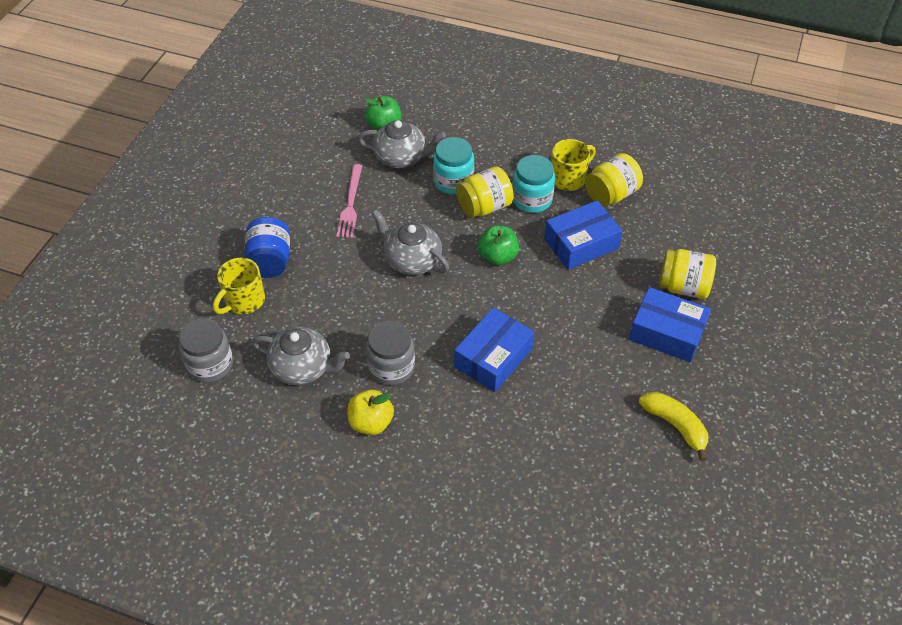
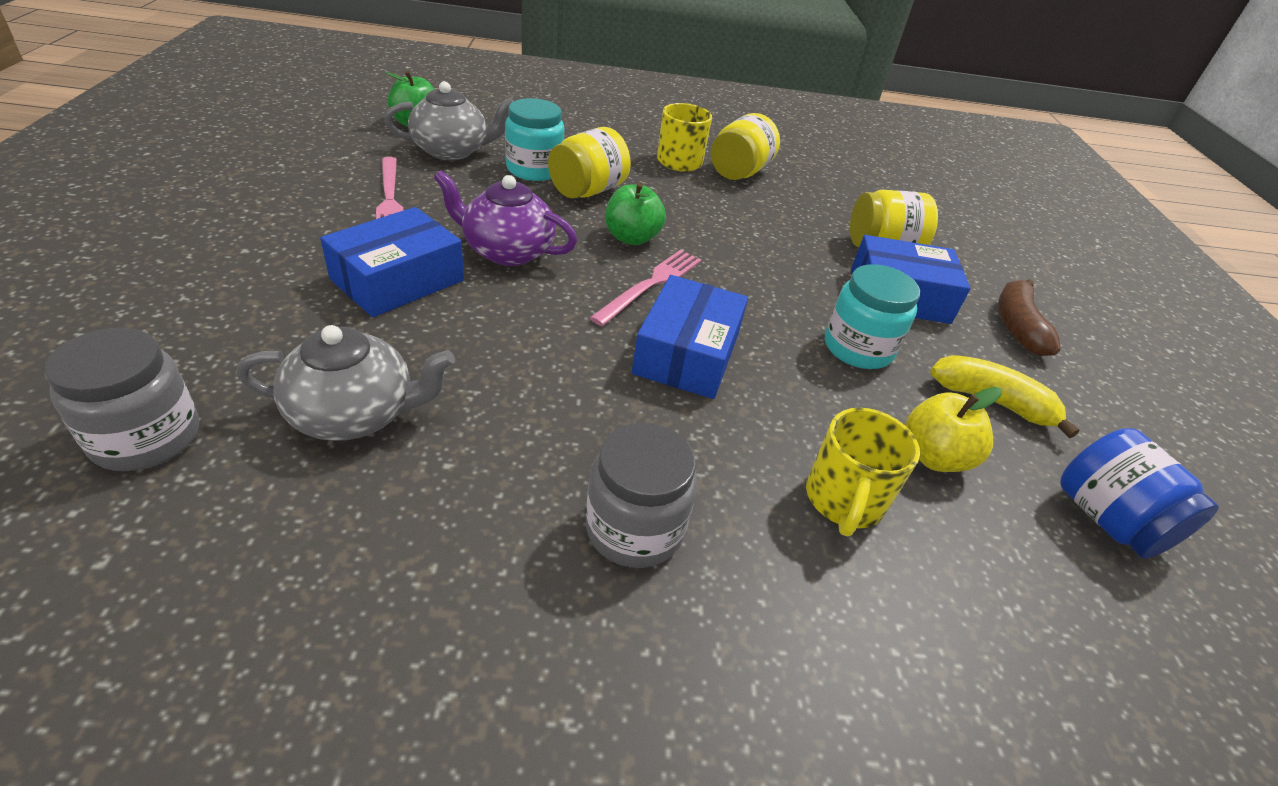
camera: 25 degrees left, 10 degrees down
yellow mug [213,258,265,314] -> yellow mug moved to [806,408,920,537]
blue jar [244,217,290,278] -> blue jar moved to [1060,428,1219,559]
yellow apple [347,390,394,435] -> yellow apple moved to [905,387,1002,472]
grey jar [366,321,415,385] -> grey jar moved to [586,423,697,568]
grey teapot [372,209,449,275] -> purple teapot [434,170,577,266]
turquoise jar [512,155,555,213] -> turquoise jar moved to [825,264,920,369]
blue box [544,200,623,270] -> blue box moved to [320,207,464,317]
none -> pink fork [590,250,701,326]
none -> brown banana [998,279,1061,356]

